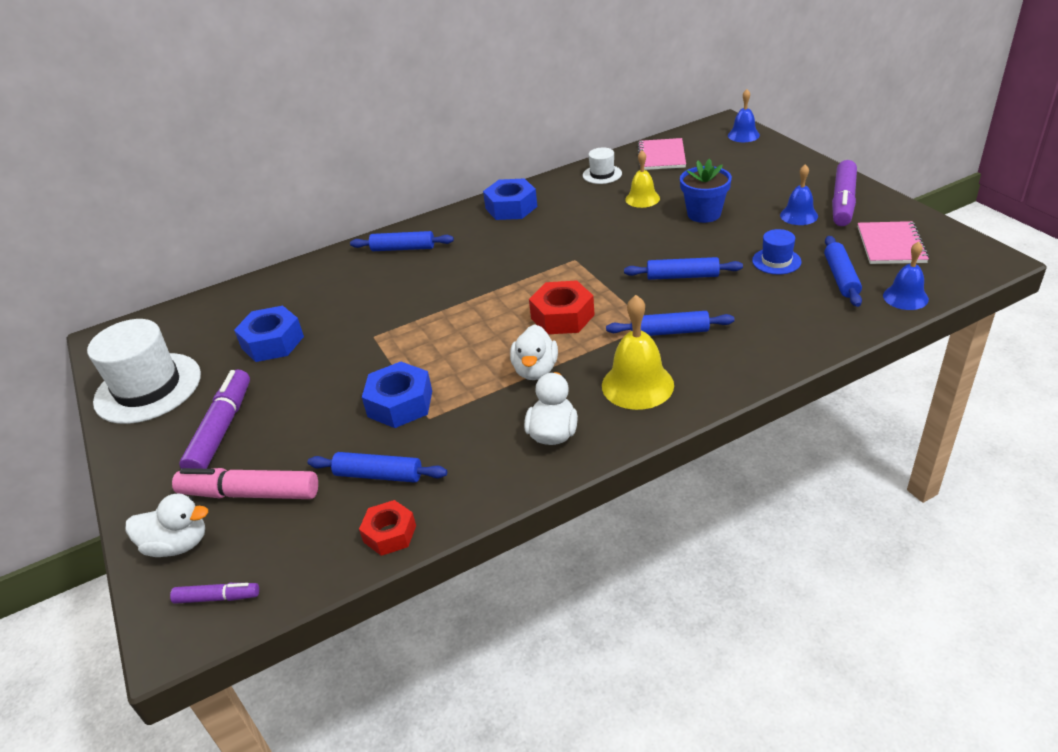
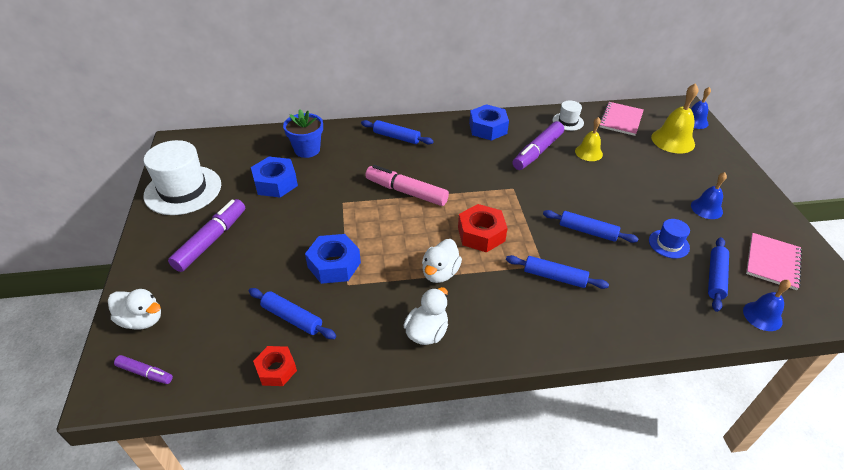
camera: 15 degrees right, 5 degrees up
pink marker [172,468,318,499] -> pink marker moved to [365,165,449,206]
yellow bell [602,295,674,410] -> yellow bell moved to [651,83,698,153]
blue flower pot [680,159,732,223] -> blue flower pot moved to [283,109,323,158]
purple marker [832,160,857,226] -> purple marker moved to [512,121,564,170]

